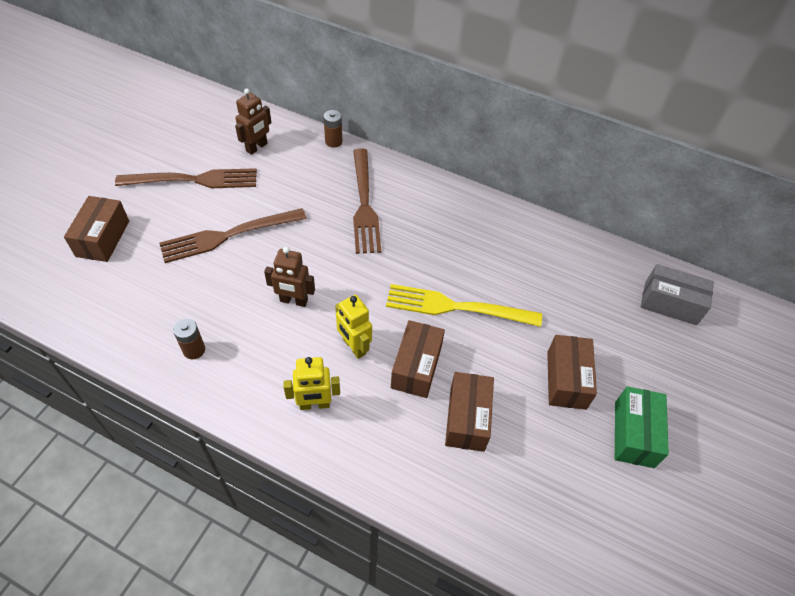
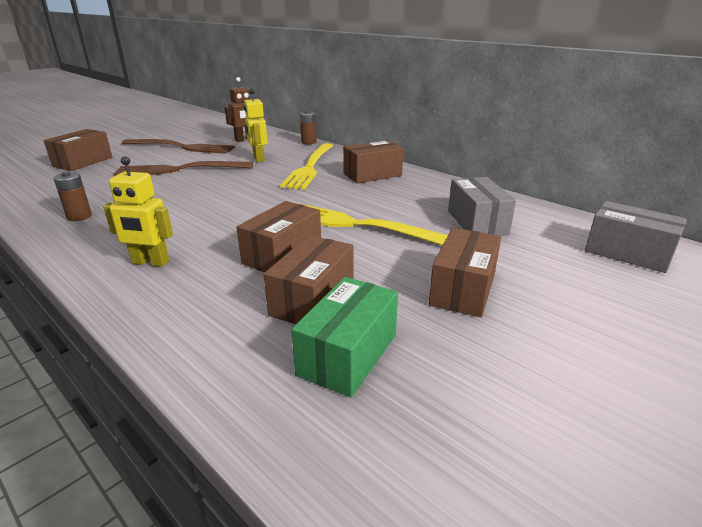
camera: 20 degrees right, 25 degrees down
brown robot [264,247,315,307] -> none
yellow robot [335,295,372,359] -> yellow robot moved to [244,89,268,162]
brown fork [353,148,381,254] -> yellow fork [280,143,333,190]
green box [615,386,669,468] -> green box moved to [291,277,398,397]
none -> brown box [343,140,404,183]
none -> grey box [448,177,516,236]

